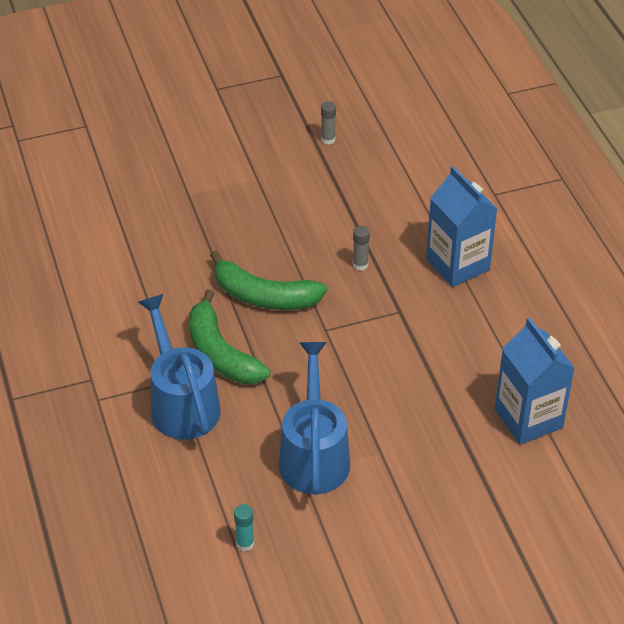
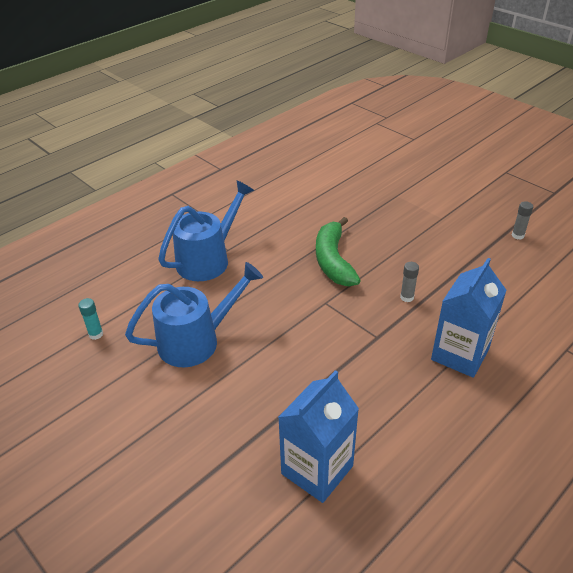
camera: 65 degrees right, 5 degrees down
green banana [189,289,270,384] -> none

